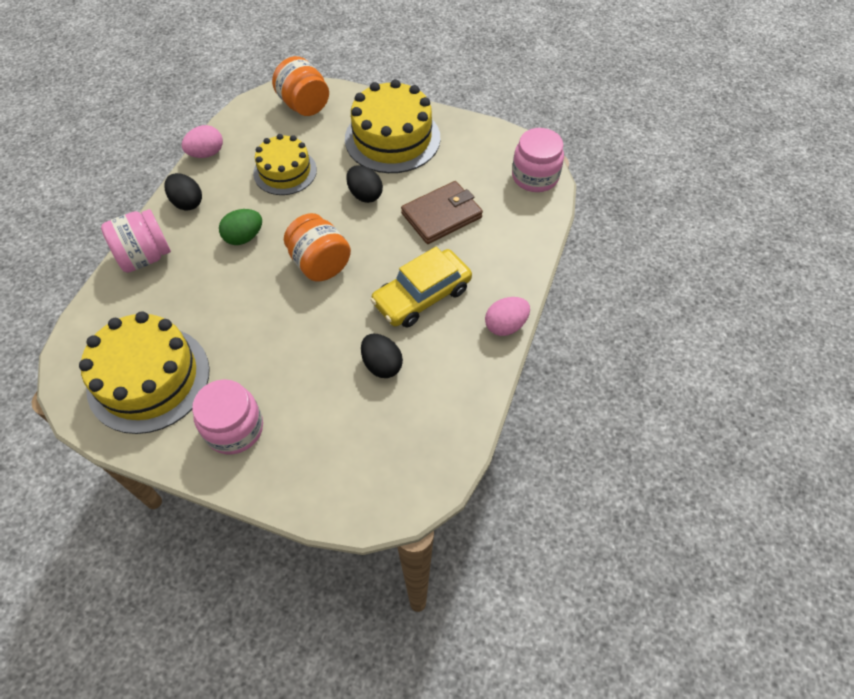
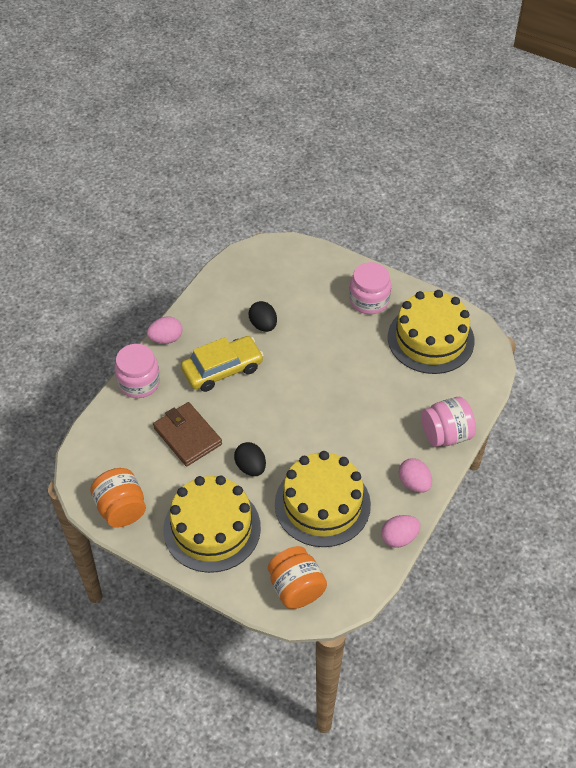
camera: 170 degrees left, 5 degrees down
black egg [165,173,202,211] -> pink egg [399,458,432,493]
green egg [219,209,262,245] -> none
yellow cake [253,134,317,195] -> yellow cake [275,451,371,547], size x1.57
orange jar [284,213,351,281] -> orange jar moved to [90,468,146,528]
brown wallet [401,181,483,244] -> brown wallet turned 75 degrees clockwise [153,402,222,466]
pink jar [512,128,564,192] -> pink jar moved to [115,344,160,398]

